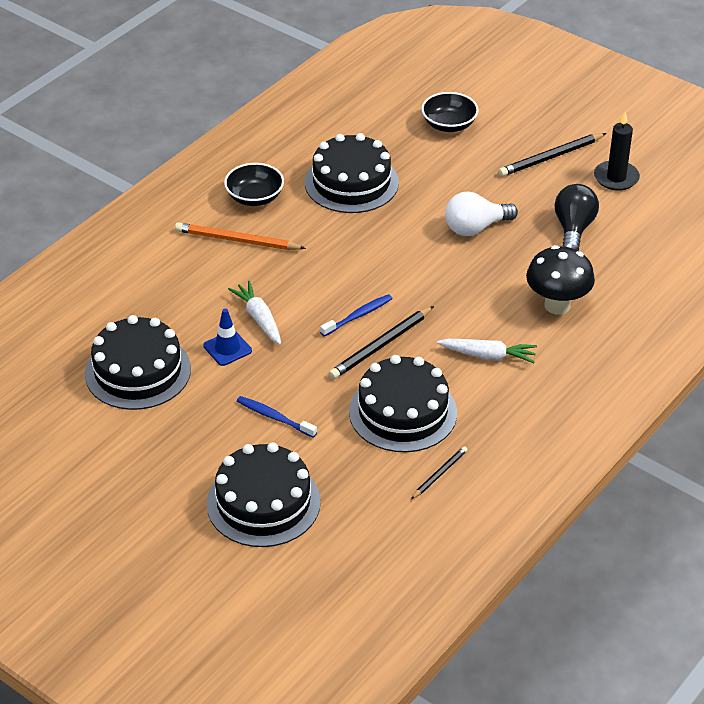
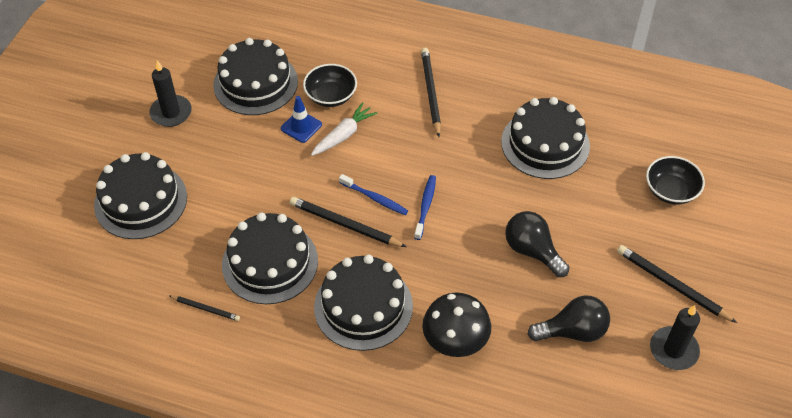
camera: 70 degrees right, 10 degrees up
orange pencil [175,222,306,250] -> black pencil [421,48,441,137]
black bowl [224,163,284,206] -> black bowl moved to [303,64,357,107]
blue toothbrush [237,396,317,438] -> blue toothbrush moved to [414,175,436,240]
white carrot [437,339,537,363] -> black cake [314,255,413,351]
white light bulb [445,192,518,236] -> black light bulb [505,211,570,277]
none -> black candle [149,60,192,127]

